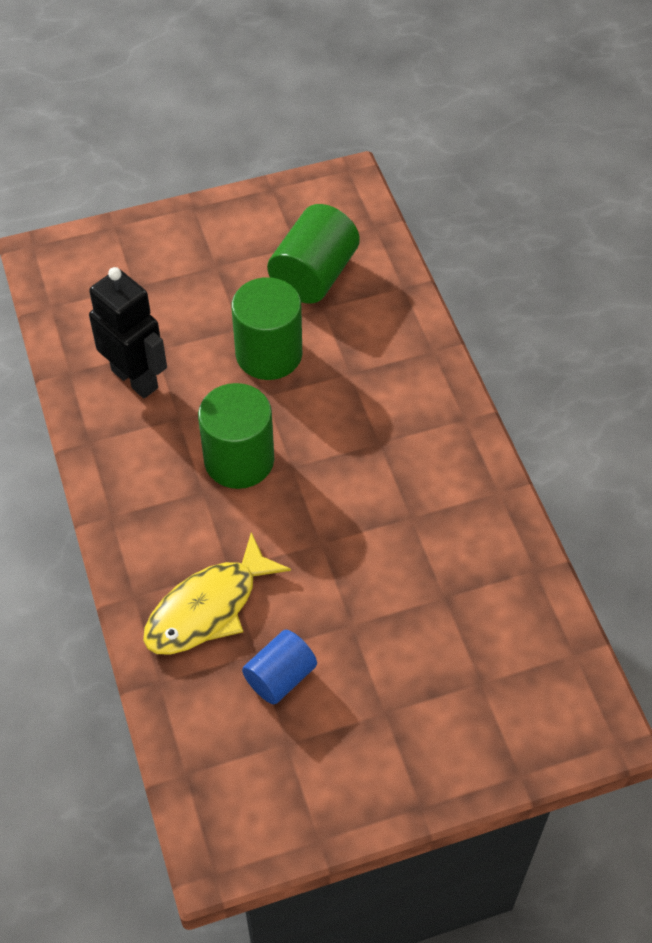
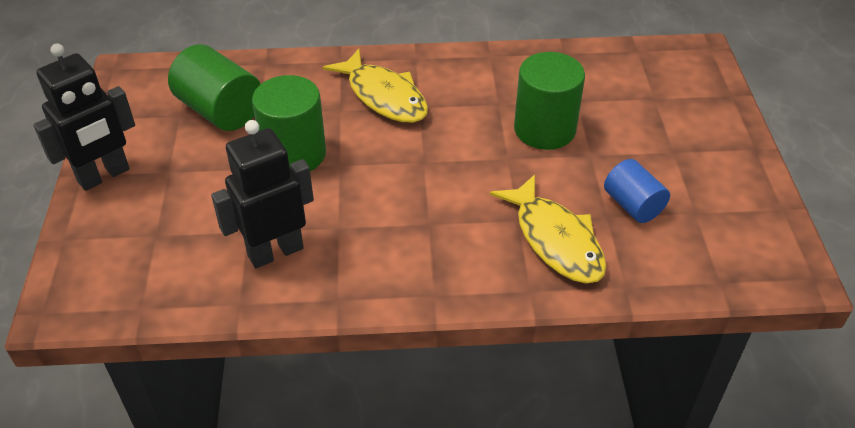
camera: 75 degrees left, 10 degrees down
green cylinder [198,383,274,489] -> green cylinder moved to [514,52,585,150]
none -> black robot [33,43,135,191]
none -> yellow fish [323,49,428,123]

